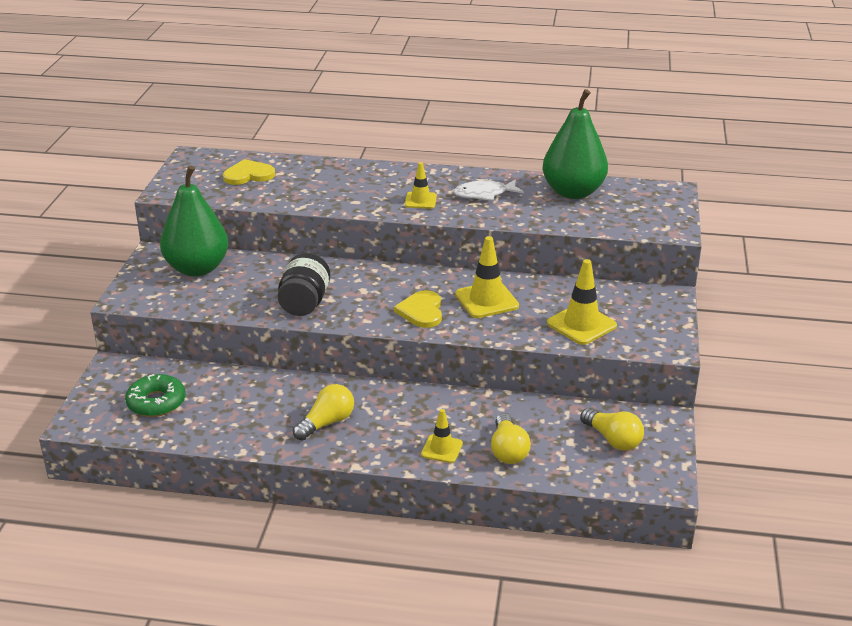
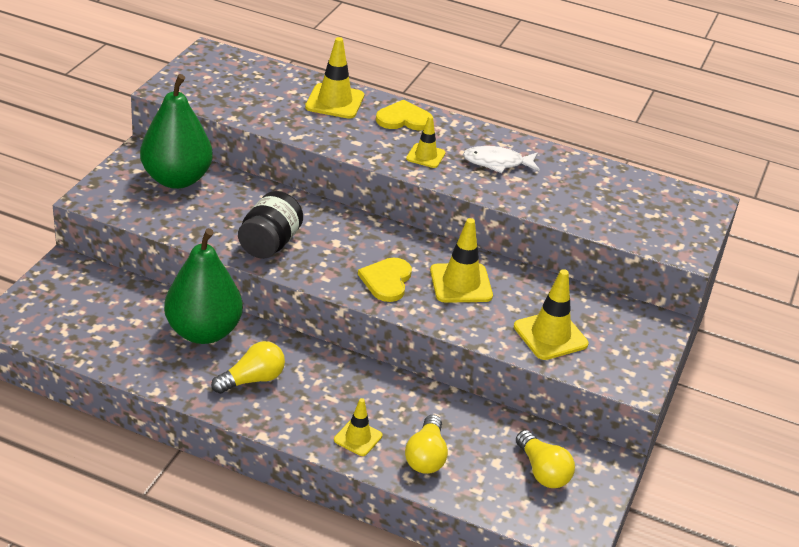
camera: 10 degrees right, 5 degrees up
green donut [125,374,186,417] -> none
yellow heart [223,159,275,185] -> yellow heart moved to [376,100,433,131]
green pear [542,89,608,199] -> green pear moved to [164,228,243,344]
none -> yellow traffic cone [305,37,364,119]

